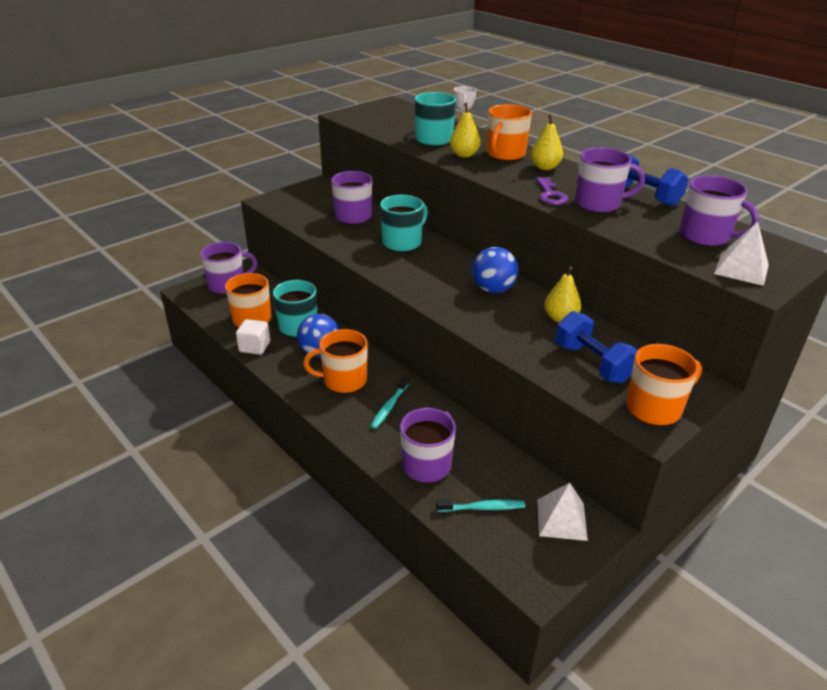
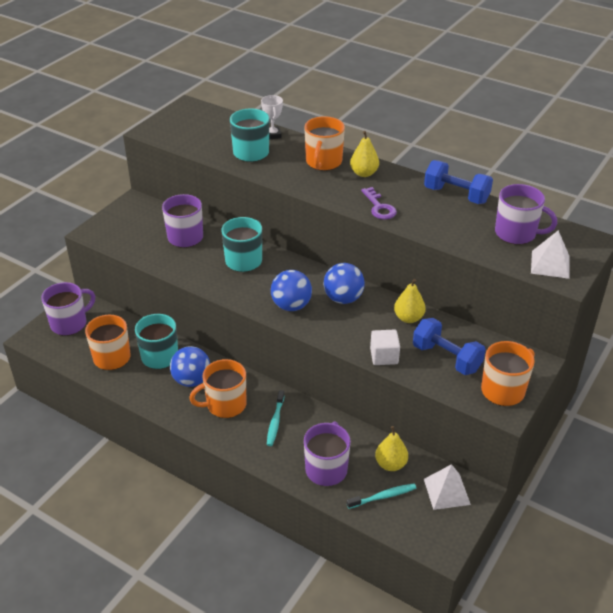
camera: 15 degrees left, 5 degrees up
white cube [236,319,270,355] -> white cube moved to [370,329,400,365]
yellow pear [450,103,480,158] -> yellow pear moved to [375,426,408,471]
purple mug [575,148,645,213] -> none
none -> blue ball [271,270,312,311]

